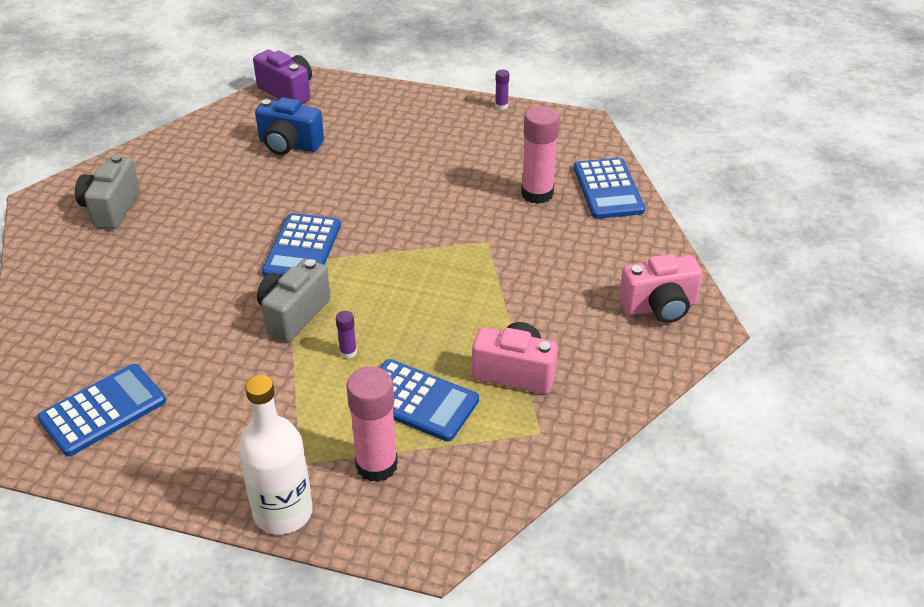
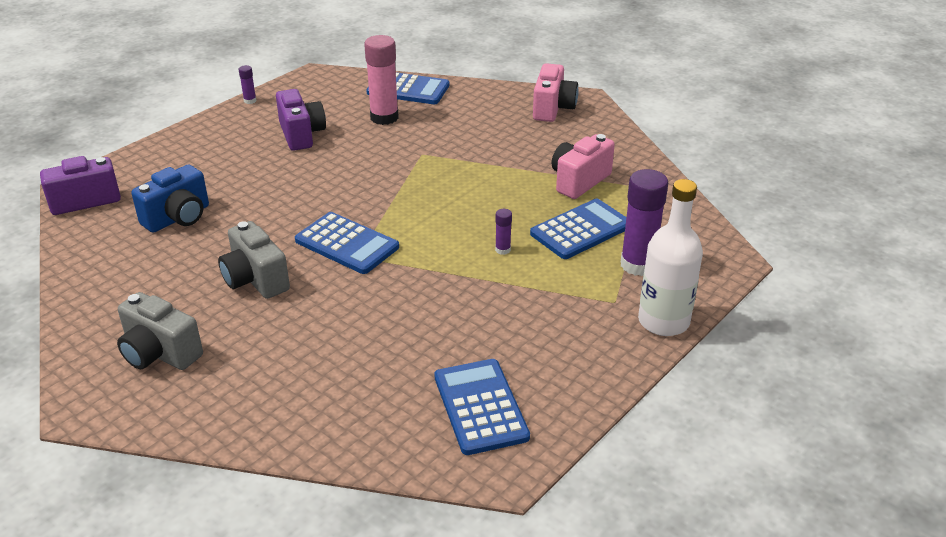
camera: 65 degrees left, 5 degrees down
grey camera [257,259,331,342] -> grey camera moved to [218,221,290,299]
pink glue stick [346,366,398,482] -> purple glue stick [621,169,668,276]
none -> purple camera [276,89,326,151]

